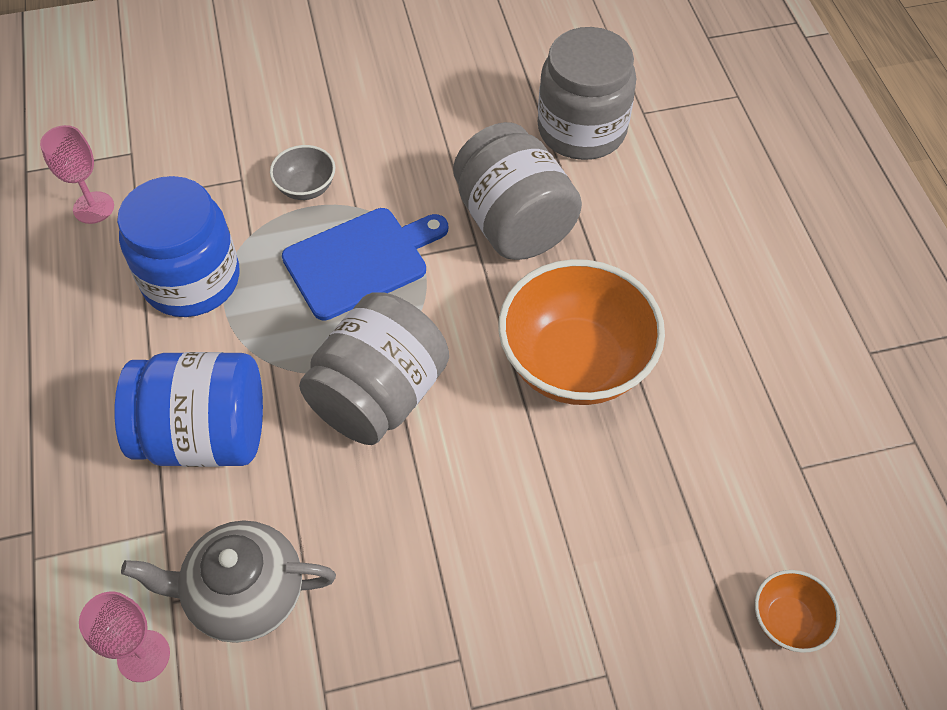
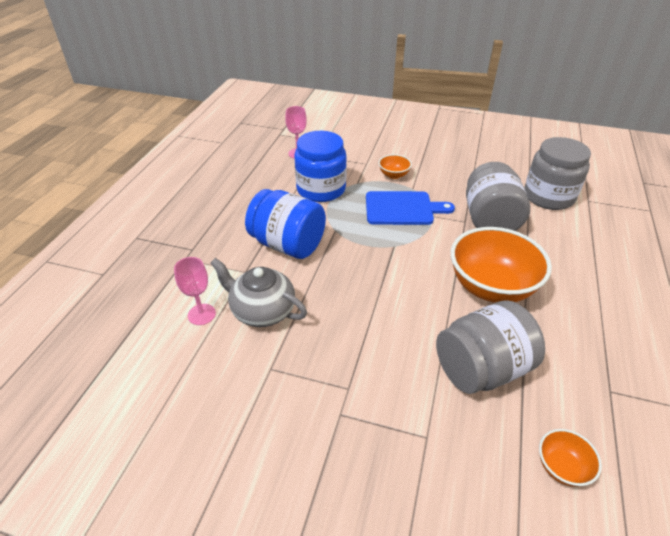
camera: 30 degrees right, 15 degrees down
grey bowl [270,145,335,200] -> orange bowl [379,154,412,179]
grey jar [299,292,449,445] -> grey jar moved to [436,300,545,394]

